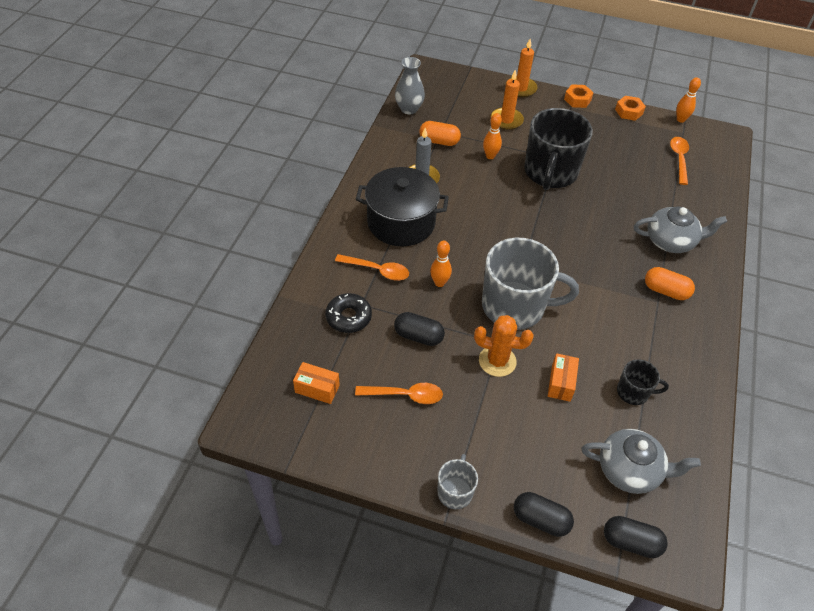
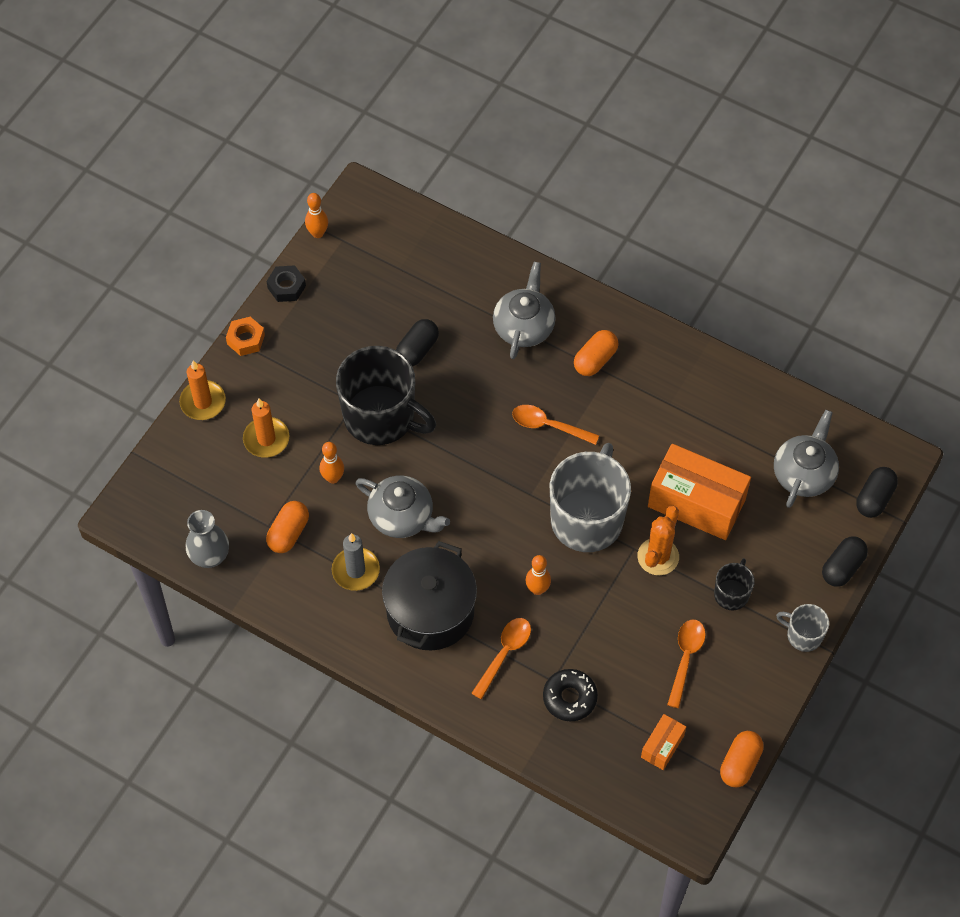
camera: 75 degrees left, 10 degrees up
black capsule [394,312,445,346] -> black capsule moved to [396,319,439,366]
orange box [548,353,579,402] -> orange box [648,444,751,540], size x2.08
orange nut [615,96,646,121] -> black nut [267,265,306,302]
black mug [617,359,669,405] -> black mug moved to [714,558,755,610]
orange spoon [670,137,689,185] -> orange spoon moved to [512,405,599,445]
none -> grey teapot [355,475,450,538]
none -> orange capsule [720,731,764,788]

